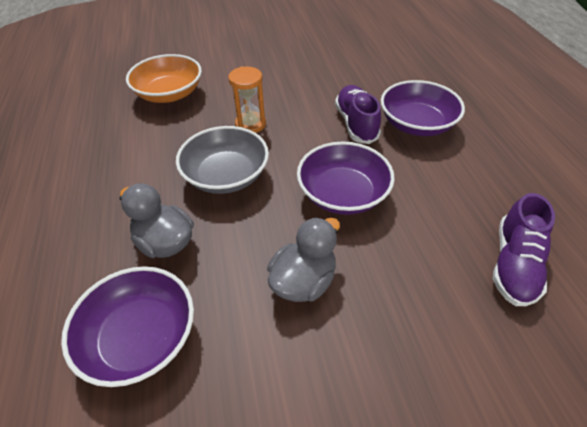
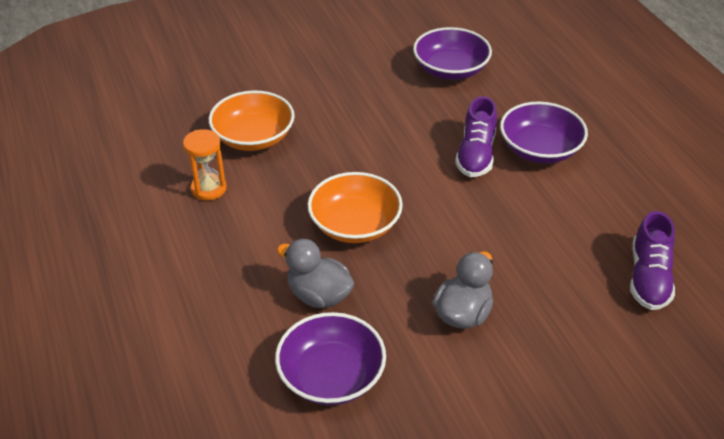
camera: 10 degrees left, 5 degrees down
grey bowl [176,126,269,194] -> orange bowl [308,172,403,243]
orange hourglass [228,66,266,133] -> orange hourglass moved to [183,129,226,201]
purple bowl [297,142,395,215] -> purple bowl moved to [413,27,492,80]
purple shoe [335,85,381,144] -> purple shoe turned 150 degrees counterclockwise [455,96,497,177]

